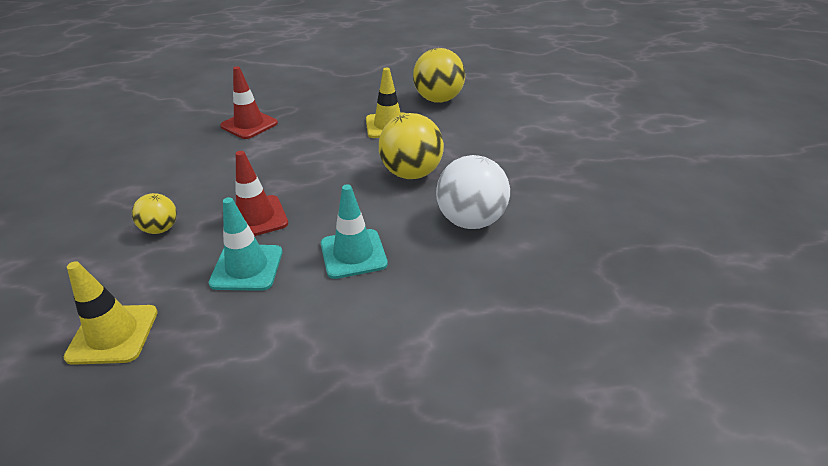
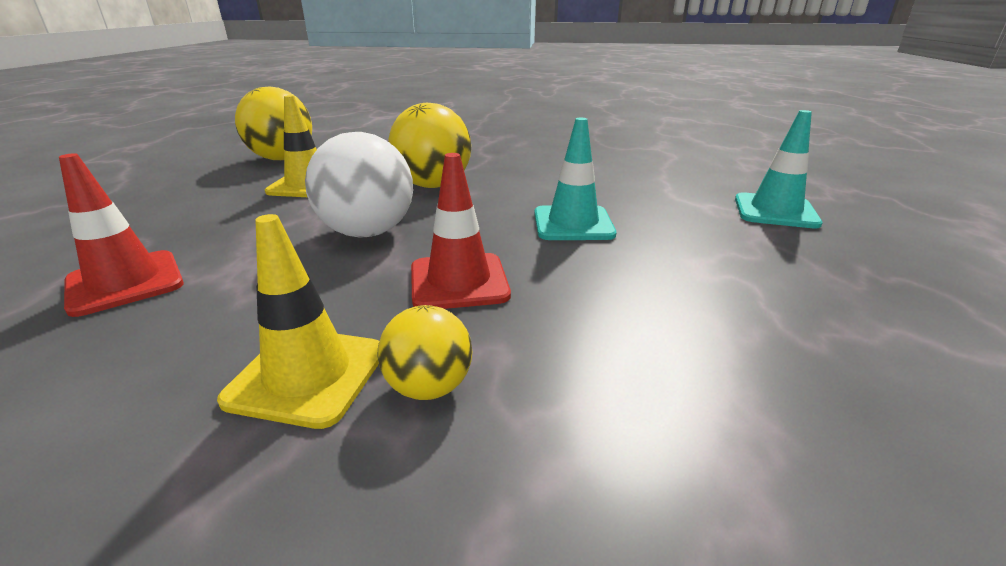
camera: 75 degrees left, 10 degrees down
yellow traffic cone [64,261,158,365] -> yellow traffic cone moved to [217,214,379,429]
turquoise traffic cone [209,197,282,291] -> turquoise traffic cone moved to [735,110,823,228]
white ball [436,155,510,229] -> white ball moved to [305,132,413,238]

